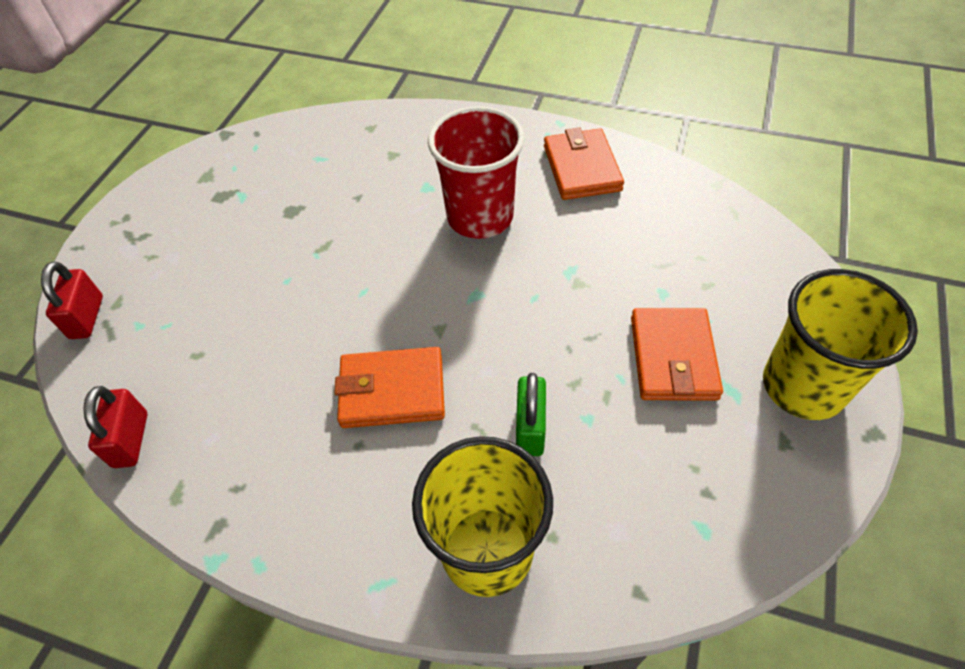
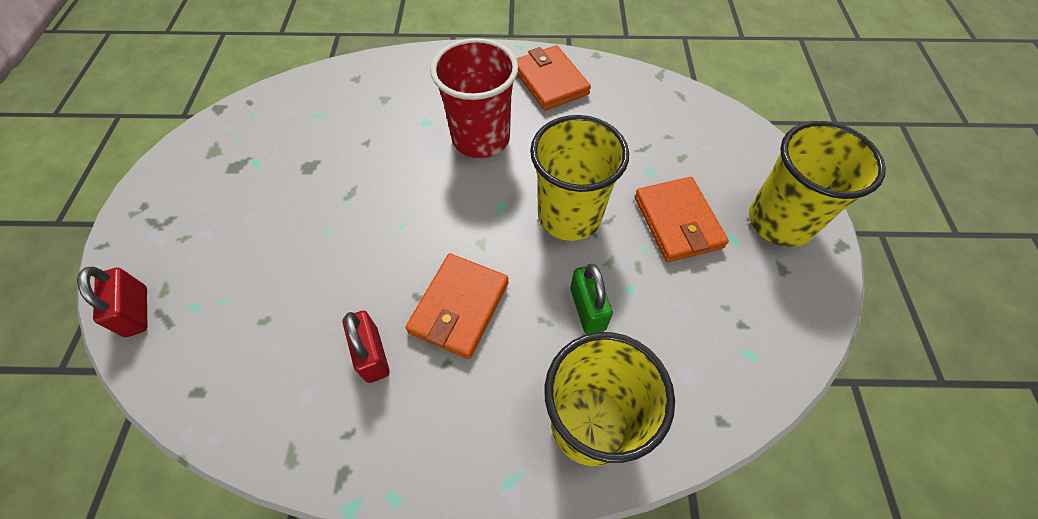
camera: 20 degrees left, 5 degrees up
red padlock [83,386,147,468] -> red padlock moved to [343,311,390,383]
orange wallet [334,347,445,428] -> orange wallet turned 45 degrees counterclockwise [405,253,509,359]
none -> yellow cup [530,115,629,241]

